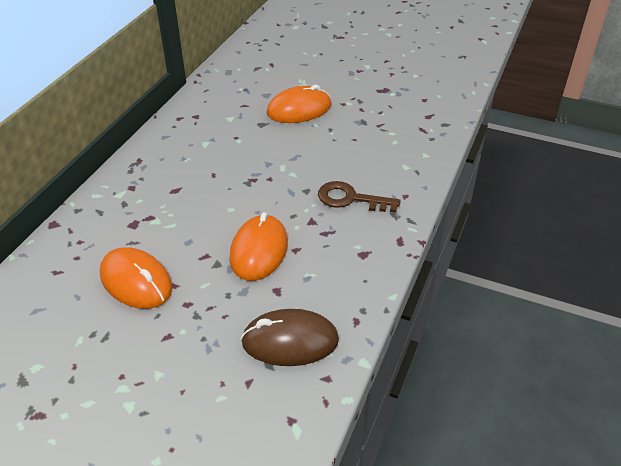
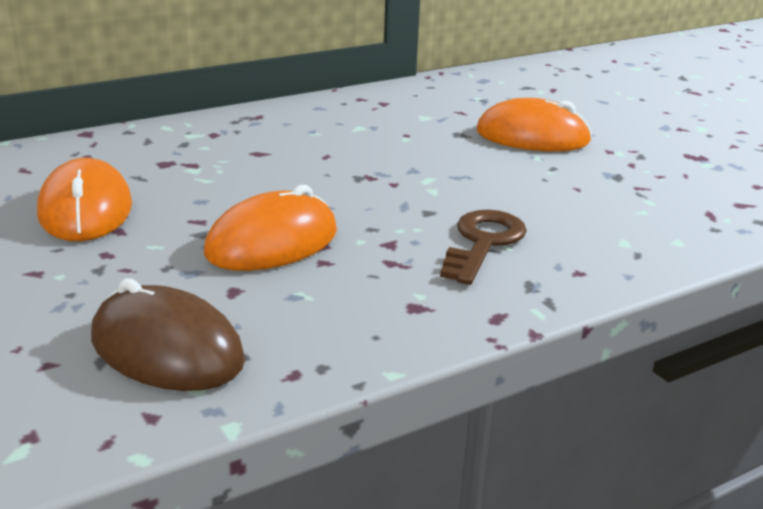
camera: 35 degrees right, 15 degrees down
brown key [318,181,401,213] -> brown key turned 60 degrees clockwise [440,210,527,285]

